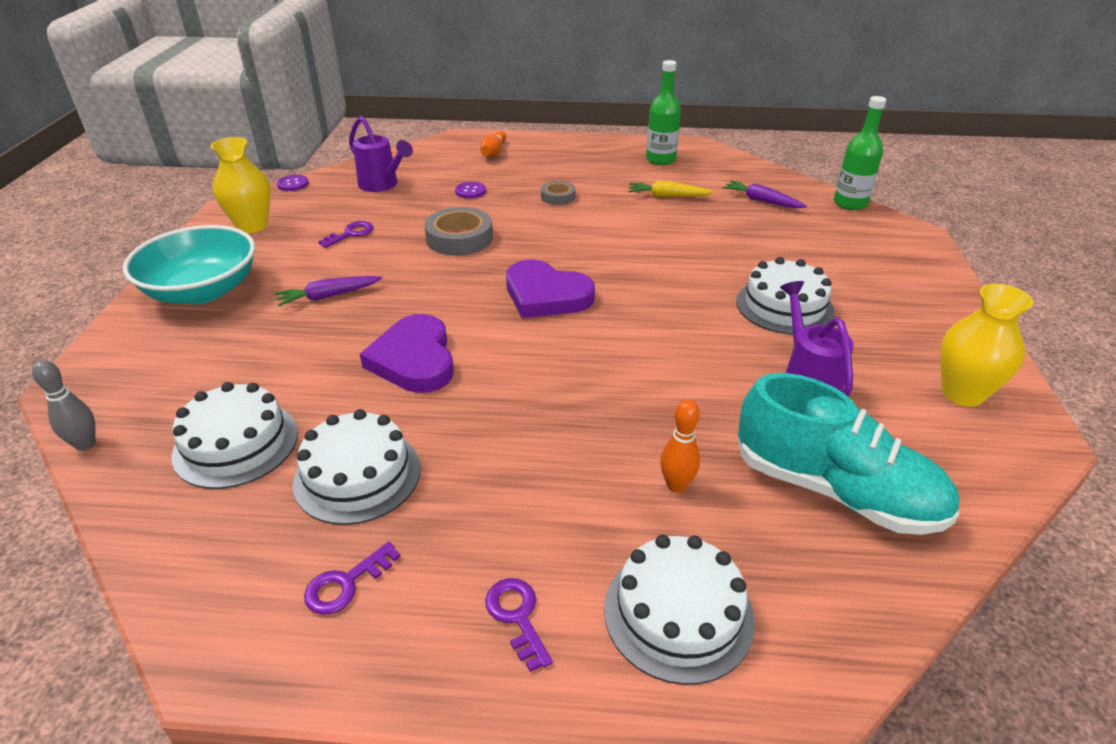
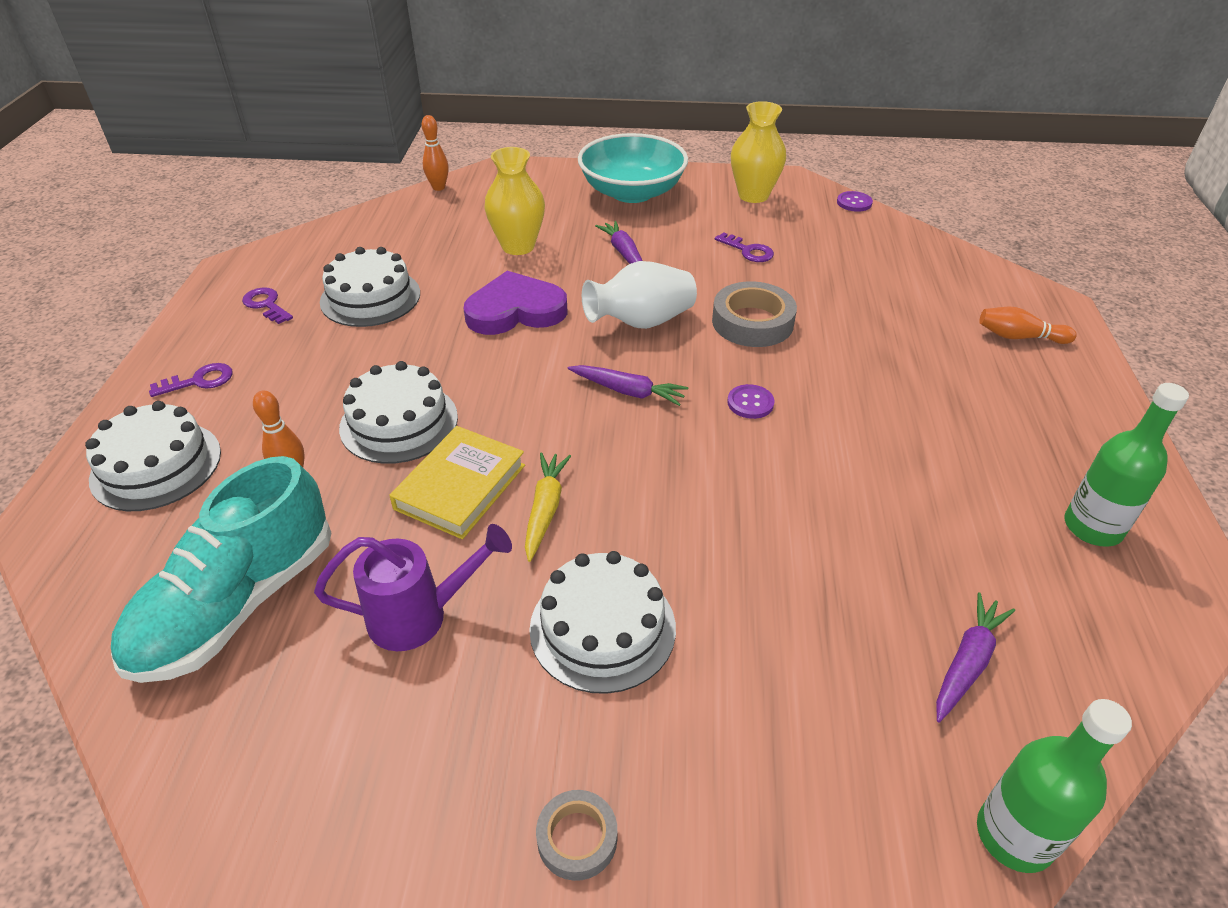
camera: 90 degrees right, 5 degrees up
grey bowling pin [32,360,95,451] -> orange bowling pin [422,115,449,191]
white cake [172,382,298,489] -> white cake moved to [339,361,458,464]
purple watering can [349,116,413,192] -> none
purple button [455,182,486,199] -> purple button moved to [727,384,774,419]
purple heart [506,259,595,318] -> purple carrot [568,365,688,406]
grey tape [541,181,576,205] -> grey tape moved to [536,790,617,881]
yellow carrot [628,181,714,197] -> yellow carrot moved to [525,452,571,562]
yellow vase [940,284,1033,407] -> yellow vase moved to [485,147,545,255]
none -> yellow book [389,426,525,539]
none -> white vase [582,261,697,329]

